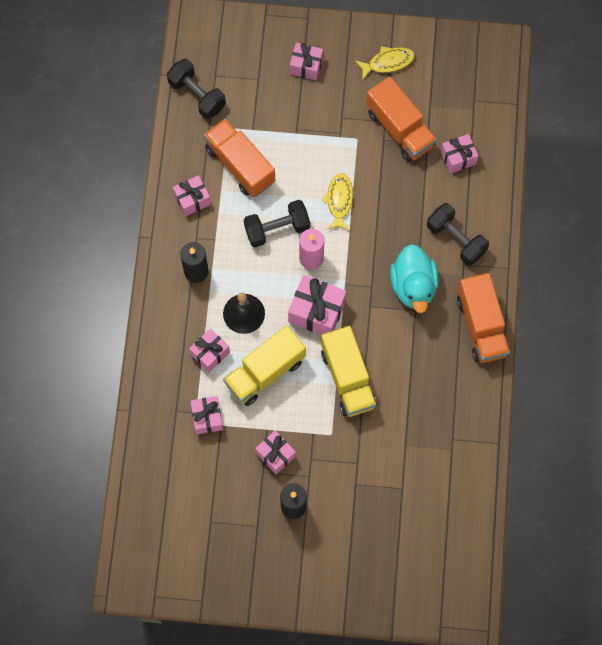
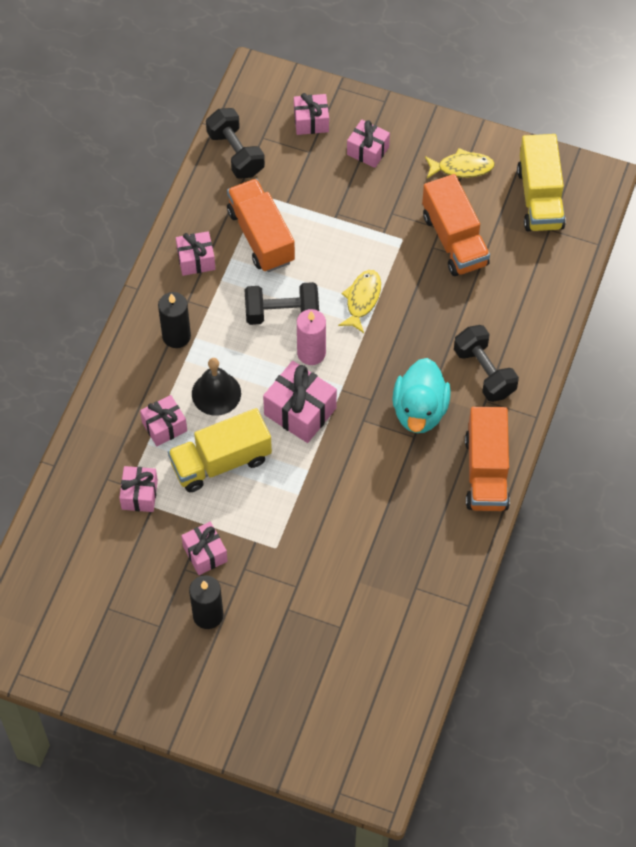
camera: 15 degrees right, 10 degrees down
yellow truck [321,326,377,417] -> yellow truck moved to [517,134,566,231]
pink gift [441,134,478,174] -> pink gift moved to [294,93,329,135]

